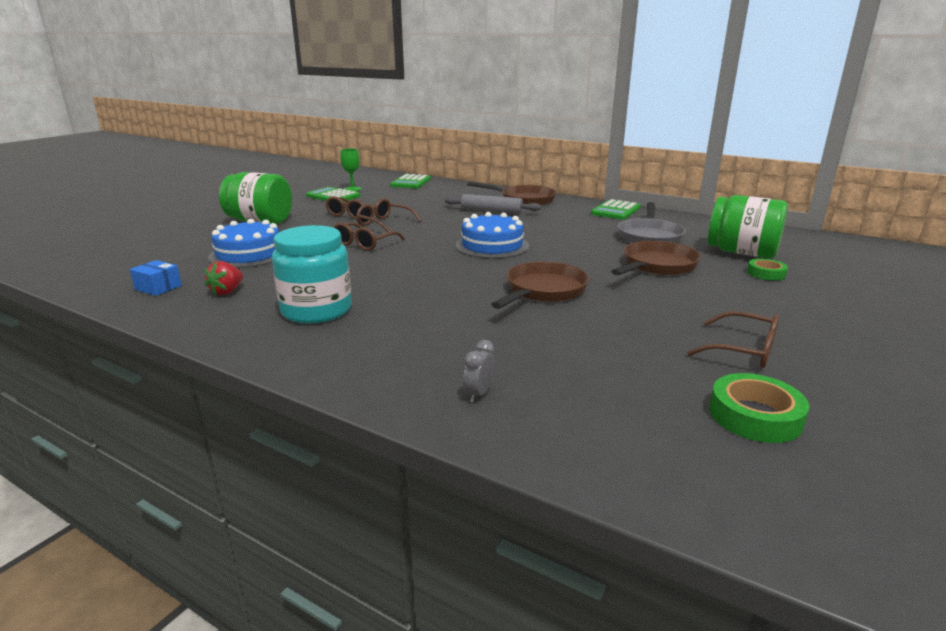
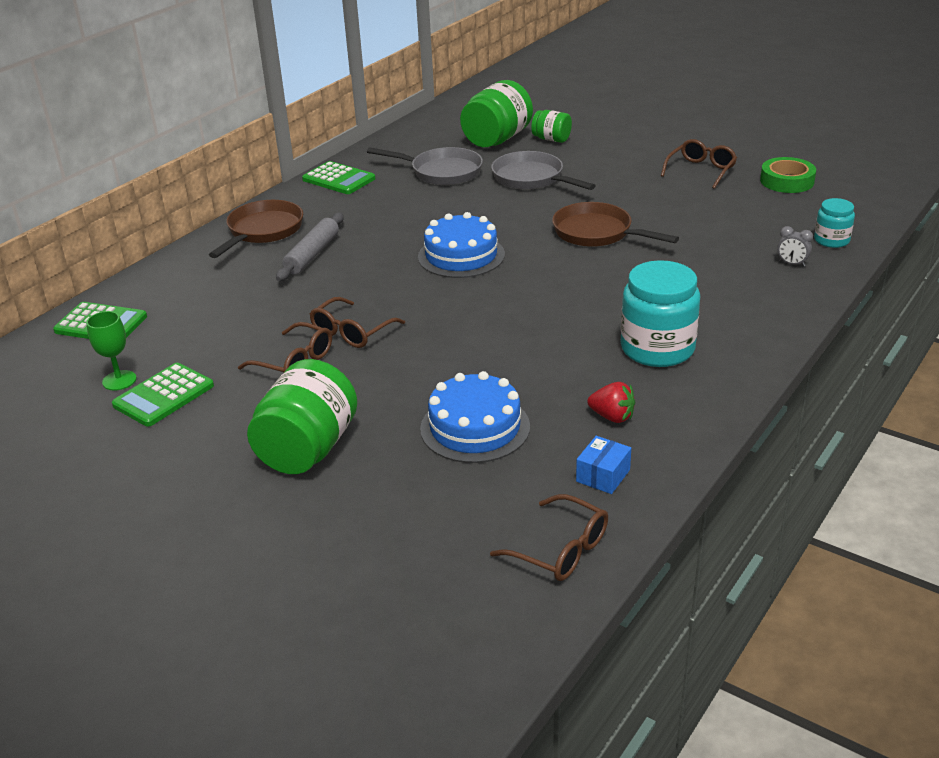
camera: 85 degrees left, 10 degrees up
brown glasses [334,222,405,251] -> brown glasses moved to [490,494,608,581]
brown pan [611,241,701,275] -> grey pan [491,151,596,190]
green tape [747,258,788,281] -> green jar [531,110,572,143]
none -> turquoise jar [814,198,855,248]

